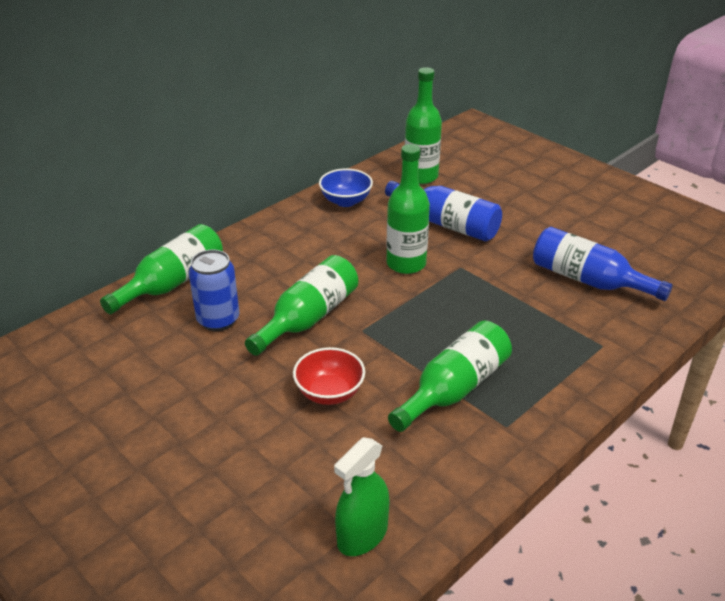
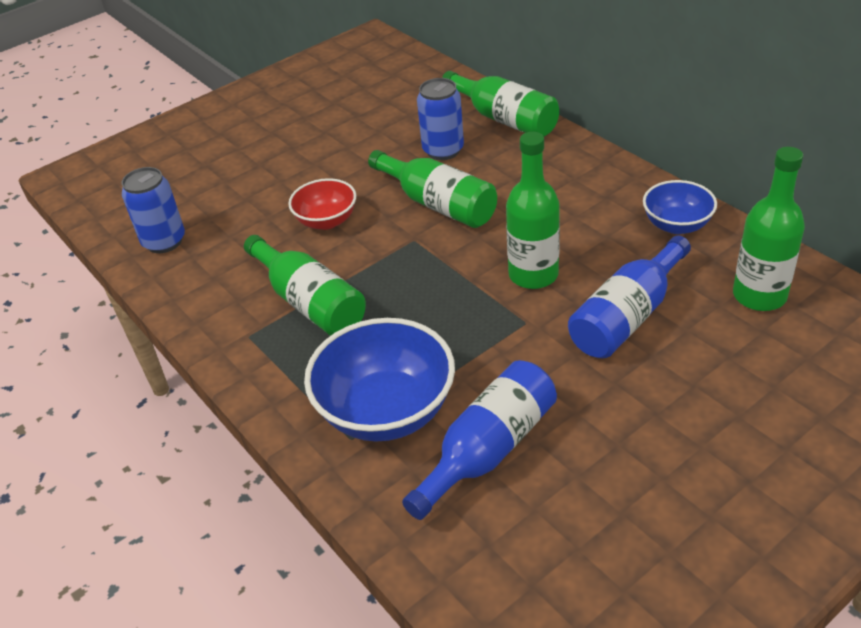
camera: 100 degrees right, 5 degrees up
green spray bottle [334,437,390,556] -> blue can [122,167,185,253]
none -> blue bowl [304,318,455,442]

